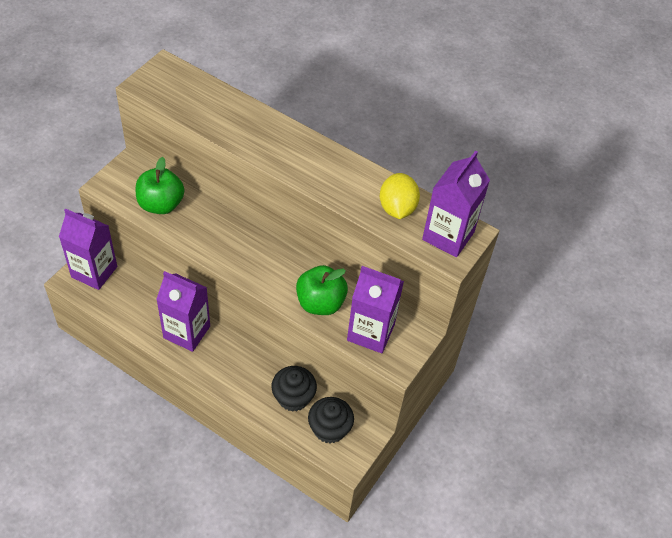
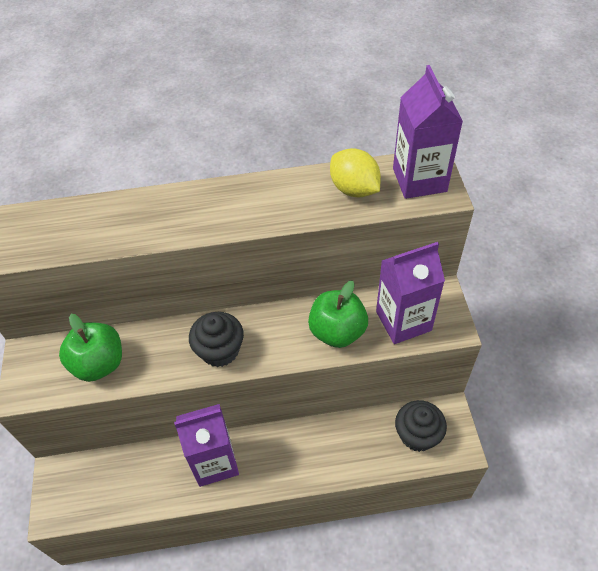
camera: 35 degrees left, 0 degrees up
purple carton [59,209,117,290] -> none
black cupcake [271,366,317,412] -> black cupcake moved to [189,312,244,367]

